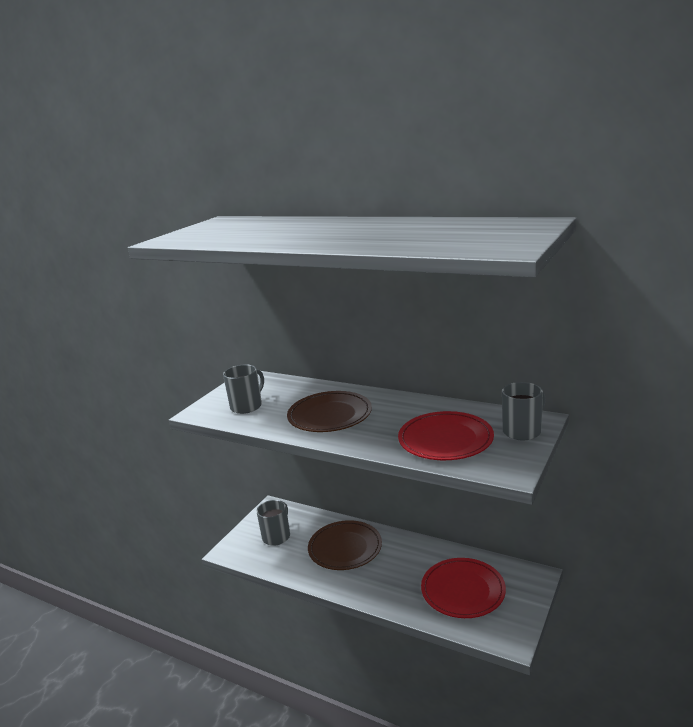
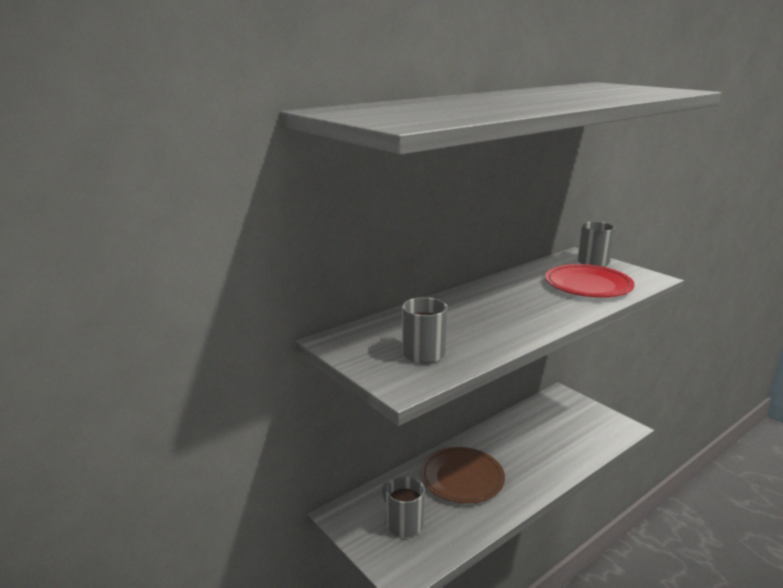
camera: 70 degrees left, 0 degrees up
brown plate [287,391,372,432] -> none
red plate [421,558,506,618] -> none

